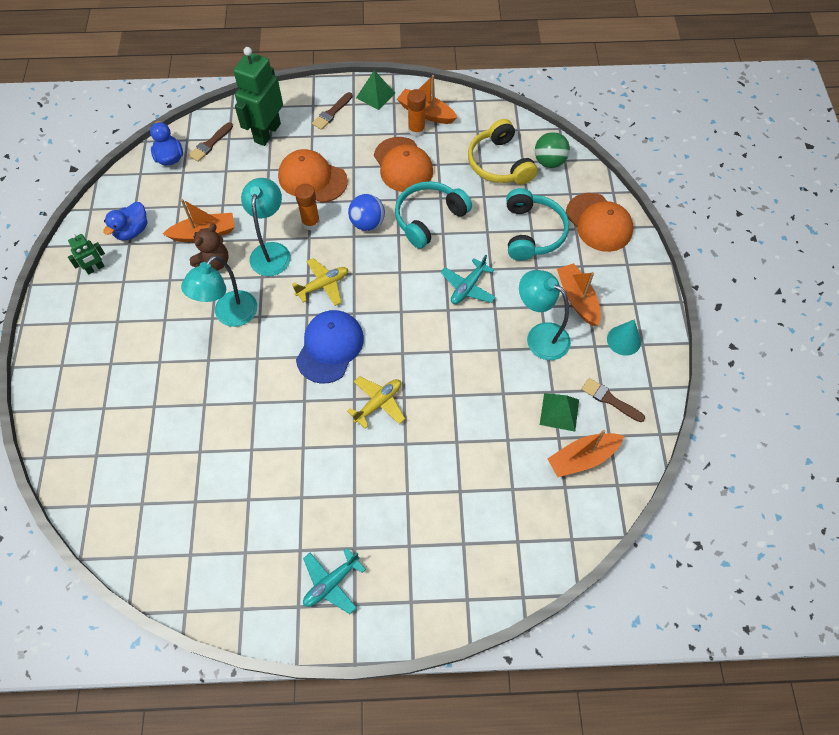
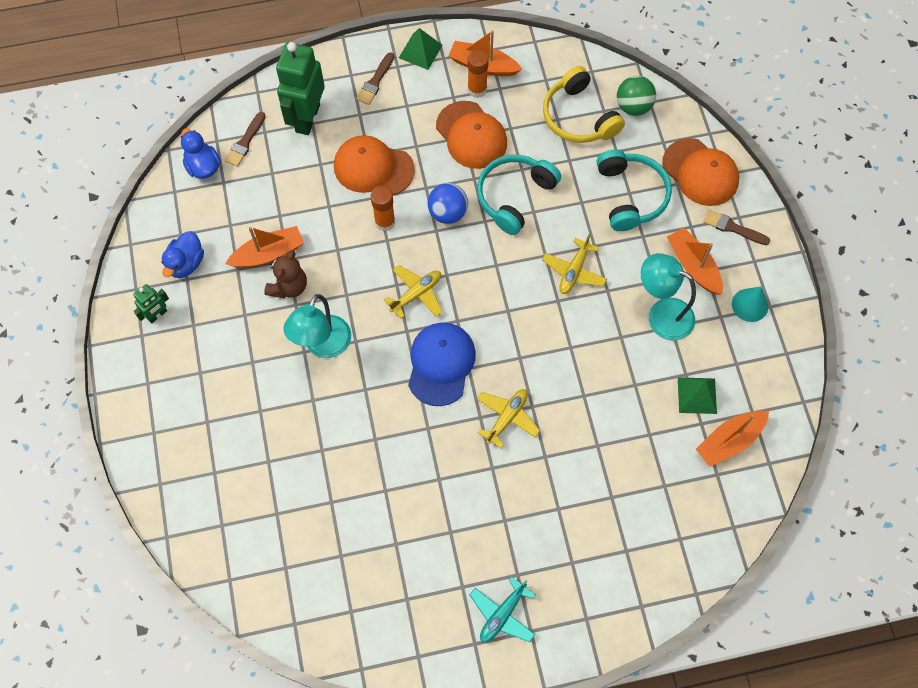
camera: 10 degrees left, 5 degrees up
turquoise lamp [241,178,291,276] -> none
turquoise plane [440,255,496,304] -> yellow plane [542,234,607,294]
brown brush [581,378,645,422] -> brown brush moved to [703,209,770,245]

